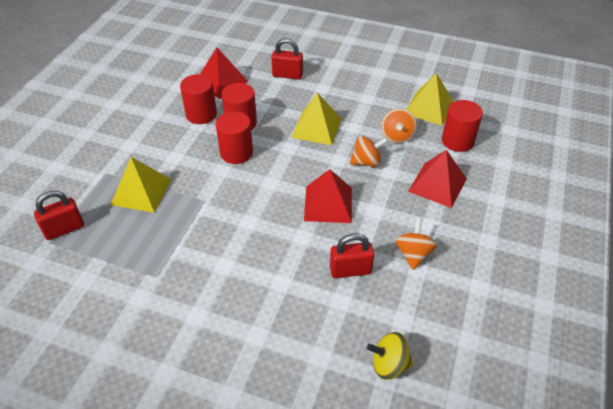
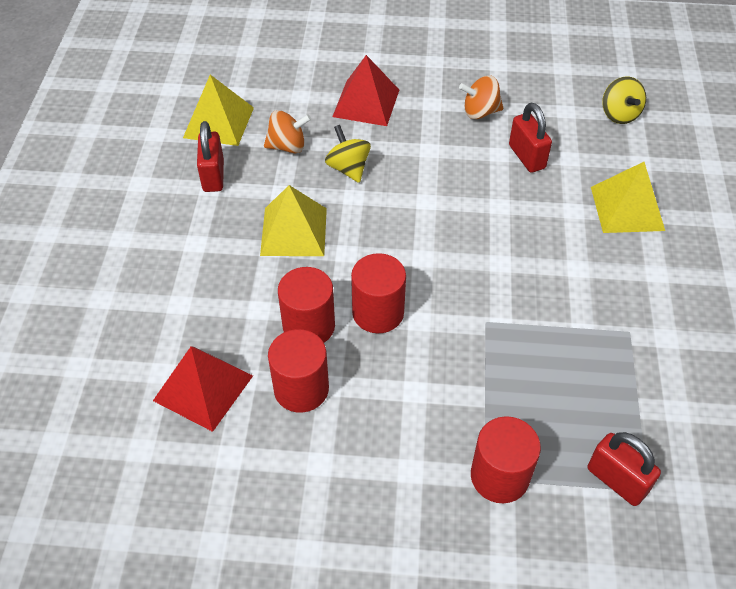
camera: 105 degrees left, 5 degrees up
yellow pyramid [111,157,172,213] -> yellow pyramid moved to [591,162,665,233]
red padlock [271,38,303,79] -> red padlock moved to [197,121,224,192]
red pyramid [304,169,352,223] -> none
orange spinning top [350,136,388,167] -> yellow spinning top [325,125,371,183]
red cylinder [442,100,483,152] -> red cylinder moved to [471,416,541,503]

